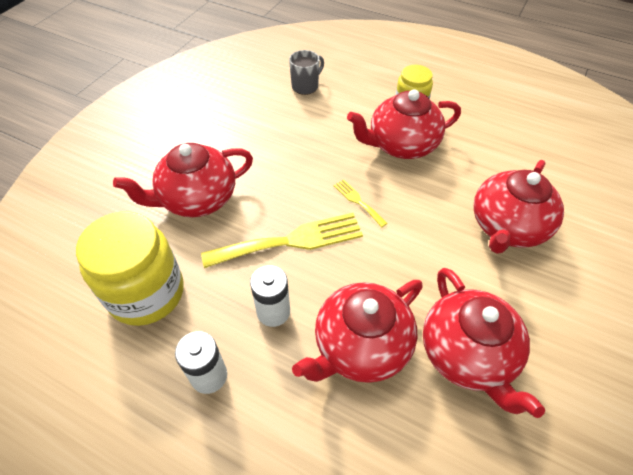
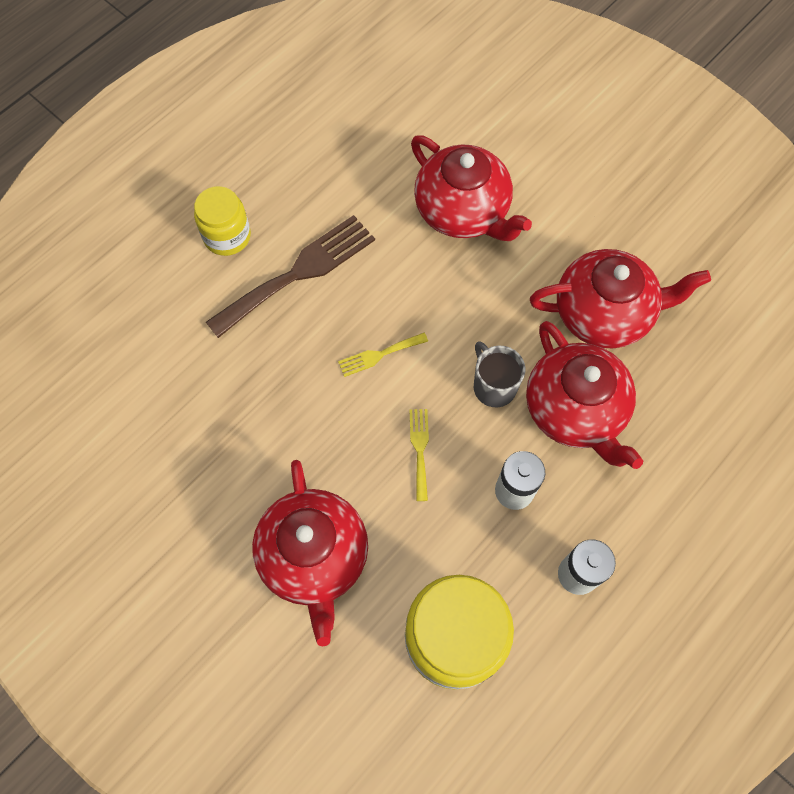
camera: 75 degrees left, 15 degrees up
yellow fork [201,213,363,268] -> yellow fork [409,409,429,501], size x0.47
grey mug [289,50,324,95] -> grey mug moved to [474,341,525,407]
red teapot [347,89,461,159] -> brown fork [206,215,375,338]

